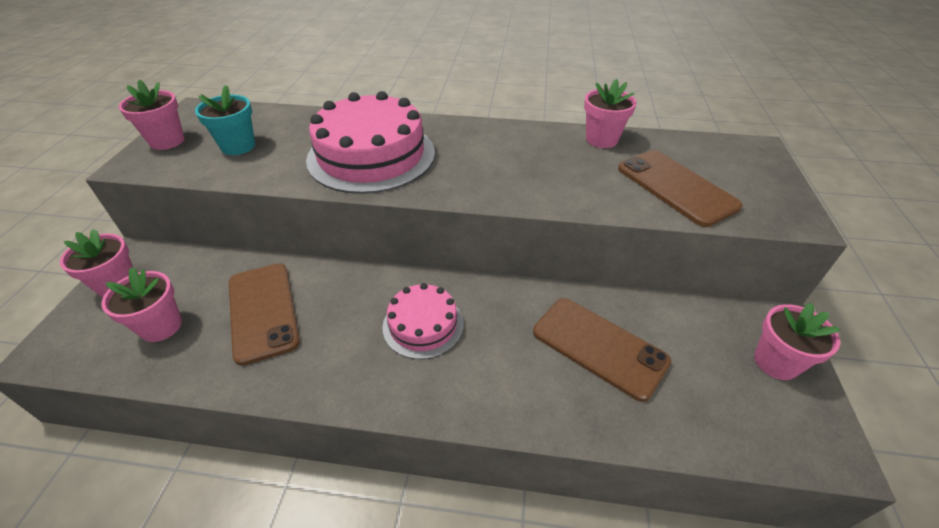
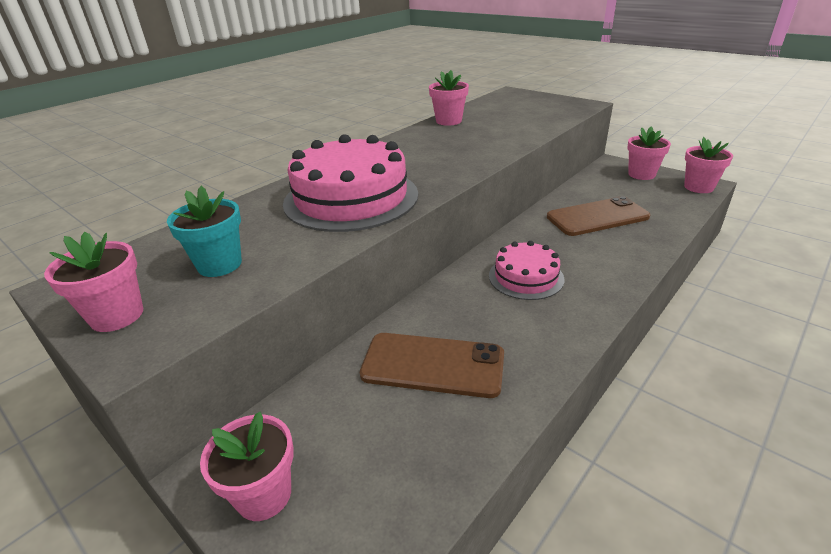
camera: 55 degrees left, 10 degrees down
pink flower pot [101,267,182,342] -> pink flower pot moved to [684,137,733,193]
brown phone [618,150,743,227] -> none

